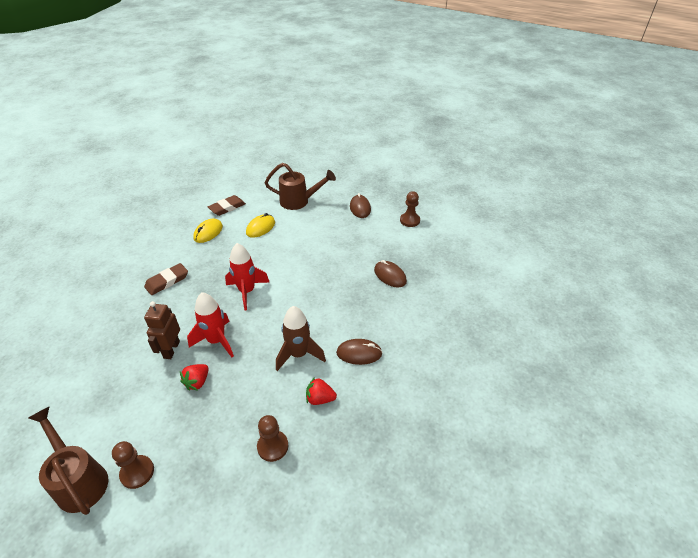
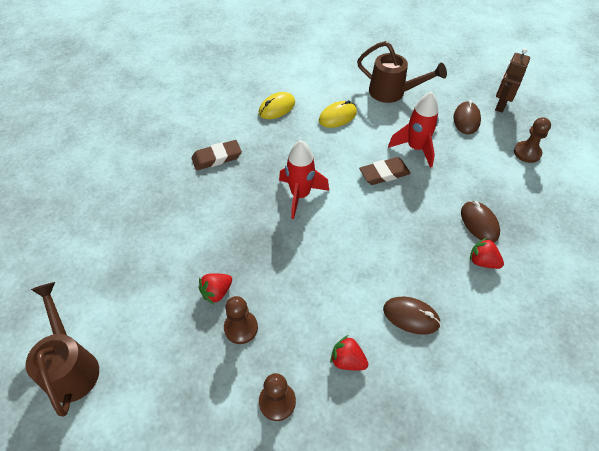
camera: 20 degrees right, 10 degrees up
brown pawn [112,441,154,489] -> brown pawn moved to [224,296,258,344]
brown robot [144,301,180,359] -> brown robot moved to [495,48,530,112]
red rocket [187,292,234,357] -> red rocket moved to [388,92,439,168]
brown eraser [208,195,246,216] -> brown eraser moved to [359,157,411,185]
brown rocket [276,306,326,371] -> none
none -> red strawberry [470,237,504,269]

